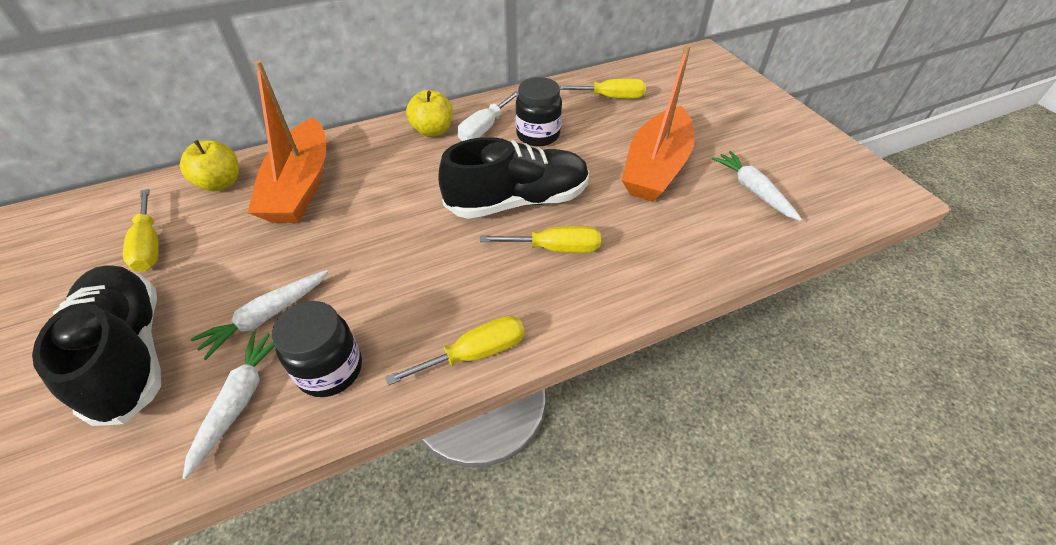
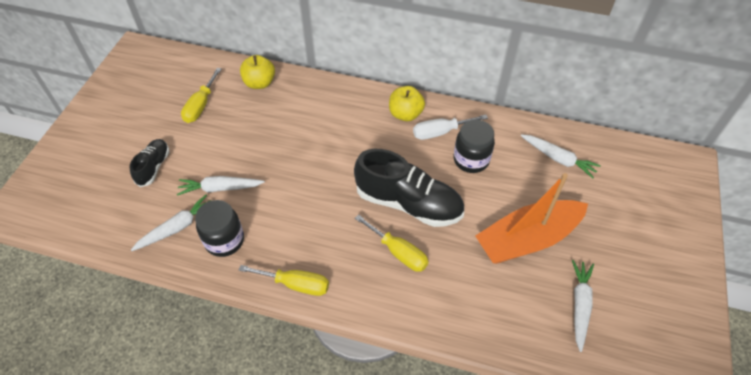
camera: 40 degrees right, 5 degrees up
black shoe [32,265,161,426] -> black shoe [129,139,170,187], size x0.53
orange boat [248,60,326,223] -> none
yellow screwdriver [559,79,646,99] -> white carrot [521,134,601,178]

